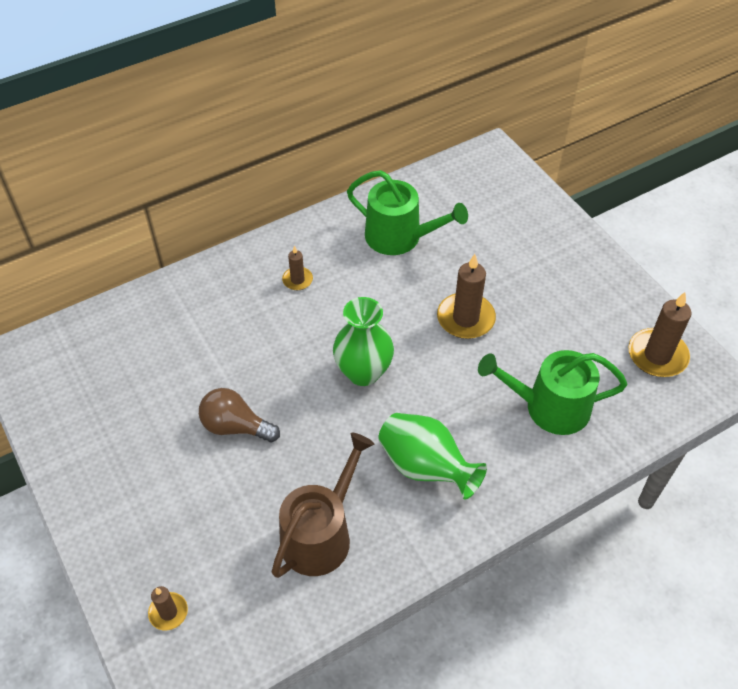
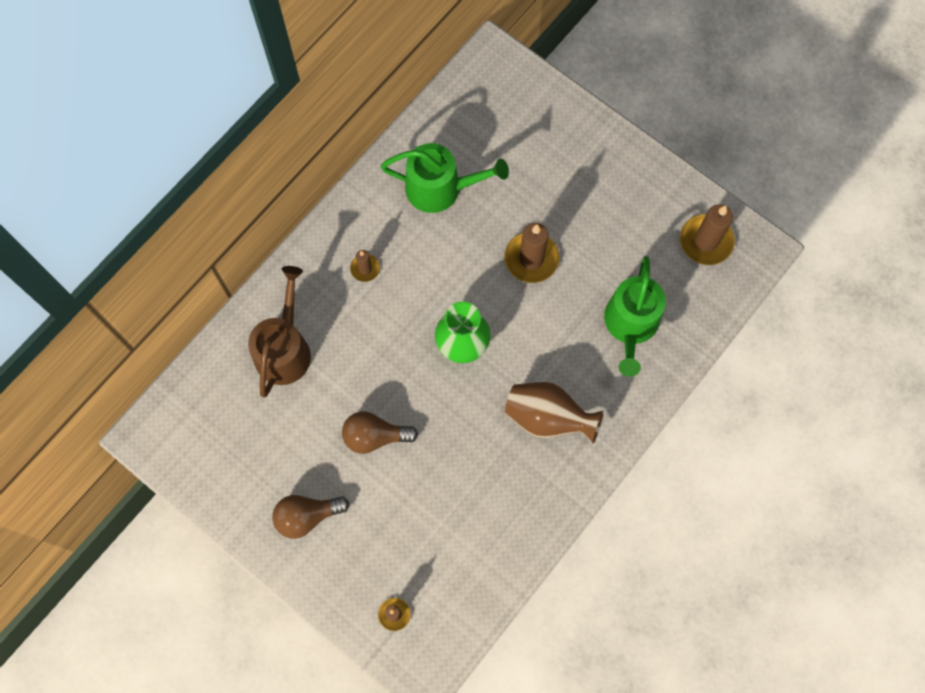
camera: 20 degrees left, 20 degrees up
brown watering can [272,433,374,578] -> brown watering can moved to [248,266,311,397]
green vase [378,413,487,500] -> brown vase [505,382,604,444]
green watering can [478,350,627,435] -> green watering can turned 60 degrees counterclockwise [604,256,666,377]
none -> brown light bulb [272,495,349,539]

